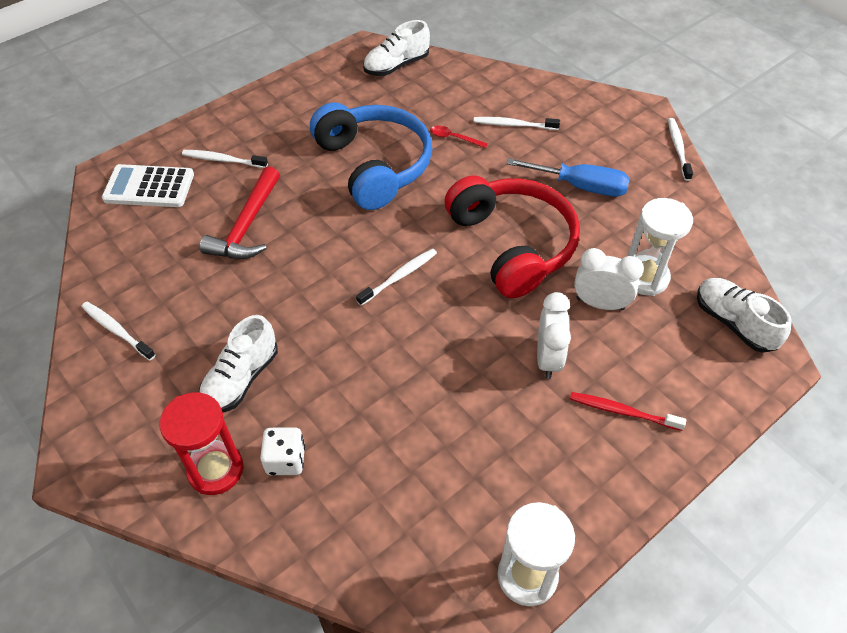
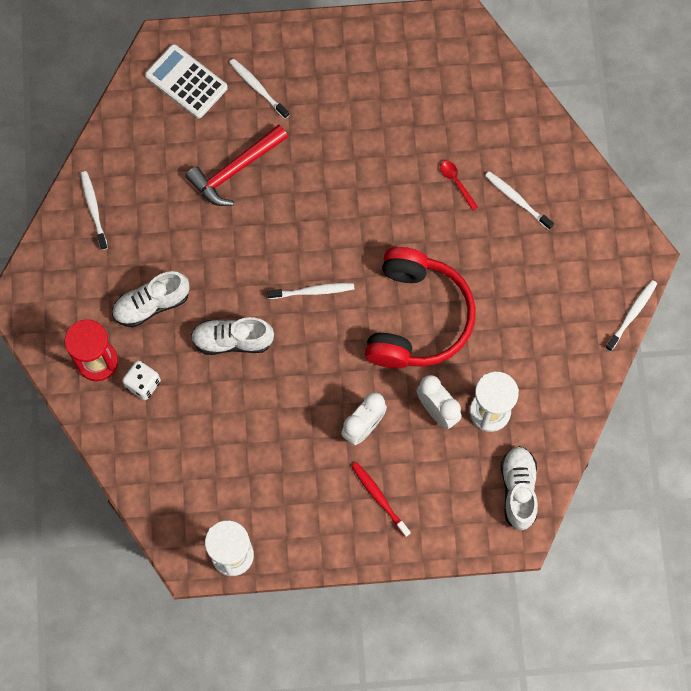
camera: 35 degrees right, 20 degrees up
blue headphones [310,102,432,210] -> none
white shoe [363,20,430,76] -> white shoe moved to [191,317,274,355]
blue screwdriver [506,158,630,197] -> none

